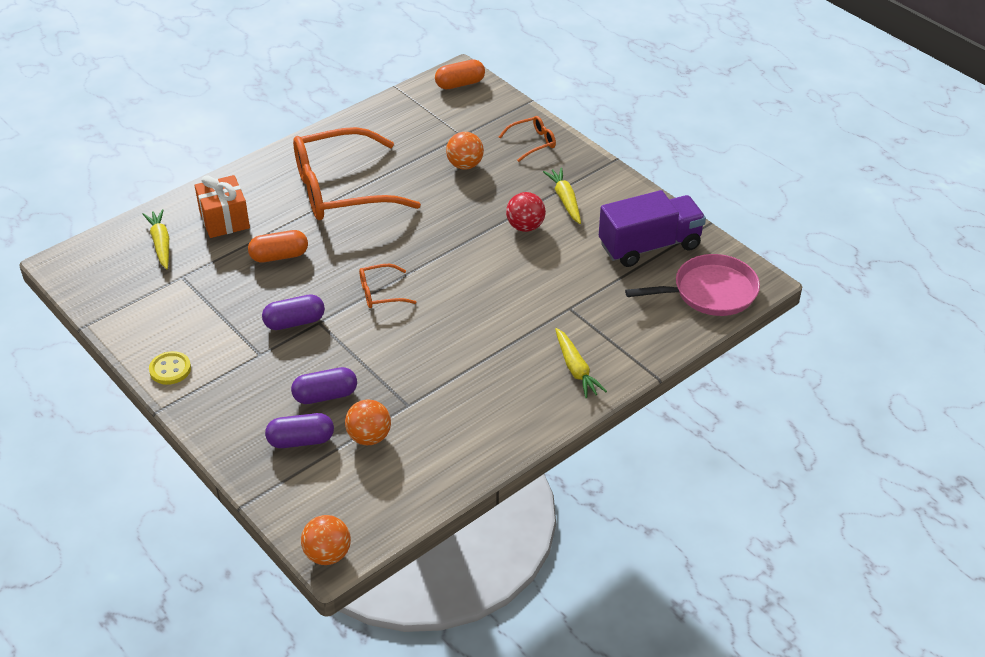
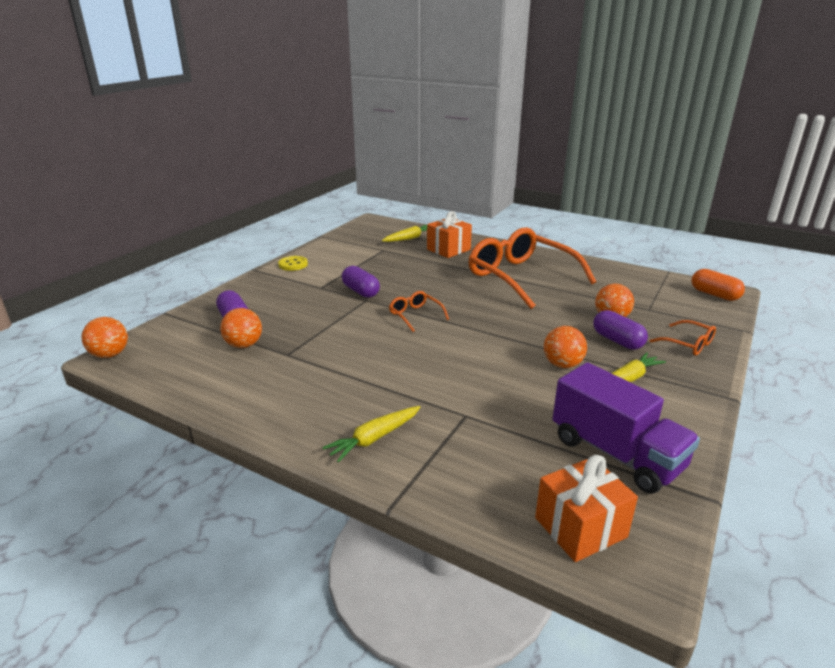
camera: 70 degrees right, 15 degrees down
orange capsule [248,230,308,263] -> none
purple capsule [291,367,357,404] -> purple capsule moved to [593,310,648,350]
red ball [506,192,546,232] -> orange ball [544,326,587,368]
pink pan [625,254,760,316] -> orange gift [535,455,638,562]

